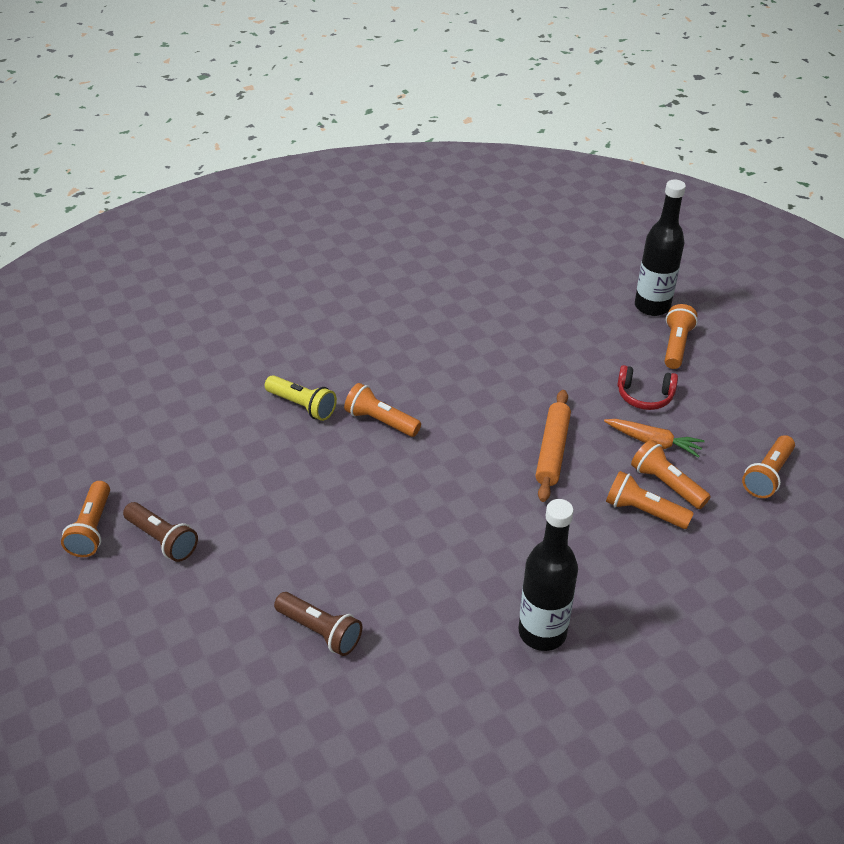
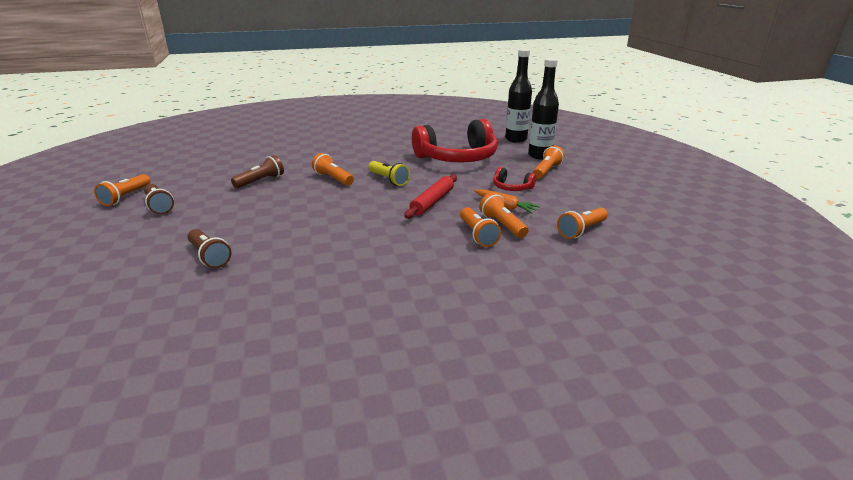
camera: 15 degrees right, 15 degrees down
yellow flashlight [265,375,337,421] -> yellow flashlight moved to [368,161,410,186]
black bottle [519,499,578,651] -> black bottle moved to [505,49,532,143]
orange rolling pin [535,390,571,502] -> red rolling pin [404,174,457,219]
orange flashlight [606,471,694,529] -> orange flashlight turned 150 degrees counterclockwise [460,207,501,247]
none -> brown flashlight [231,155,284,188]
none -> red headphones [412,119,498,162]

